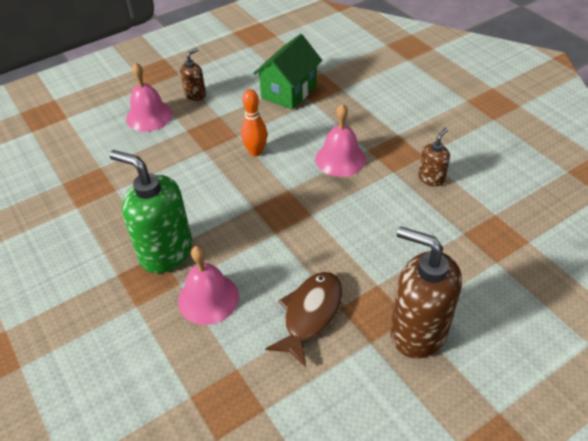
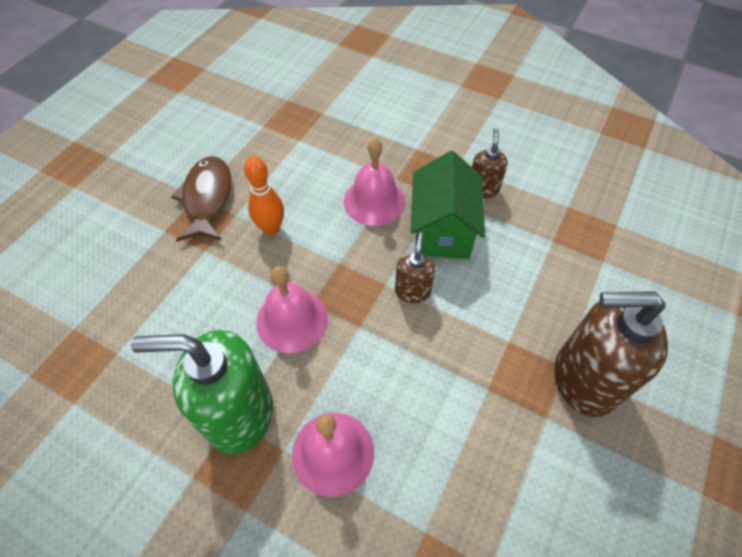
camera: 30 degrees left, 10 degrees up
pink bell [126,62,173,132] -> pink bell moved to [256,266,328,353]
brown soap dispenser [180,48,206,101] -> brown soap dispenser moved to [395,232,435,303]
green house [253,34,322,110] -> green house moved to [411,151,485,259]
brown fish [265,272,342,367] -> brown fish moved to [171,156,231,242]

